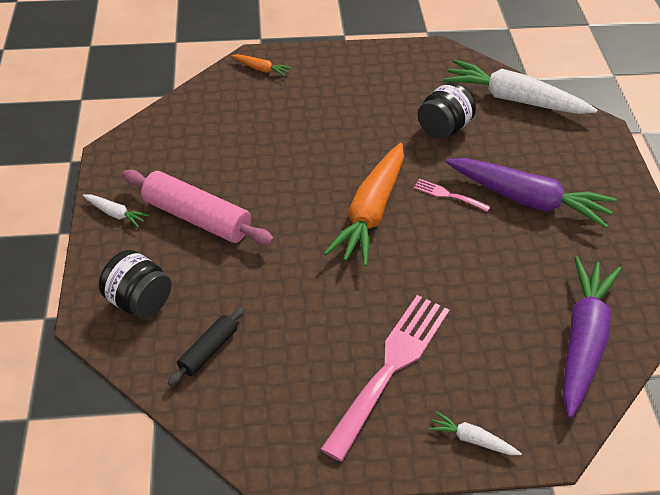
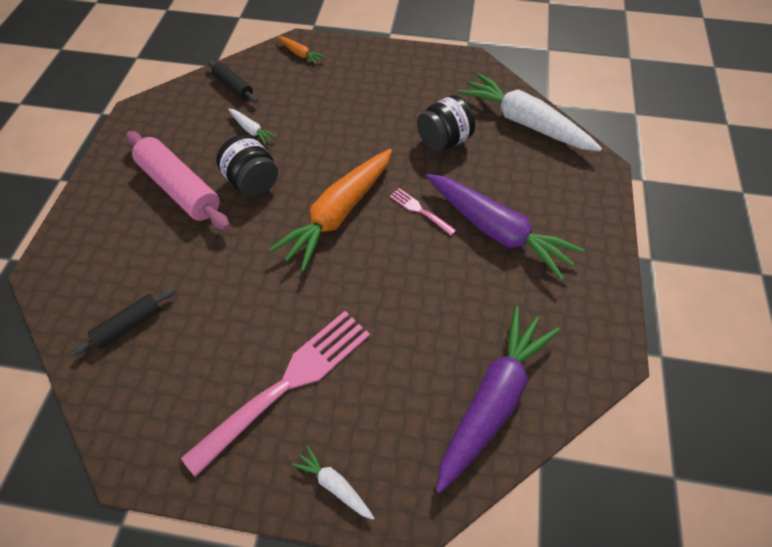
camera: 15 degrees right, 10 degrees up
white carrot [83,194,149,227] -> white carrot moved to [228,109,277,145]
black jar [99,250,172,318] -> black jar moved to [216,135,278,197]
none -> black rolling pin [208,60,258,102]

